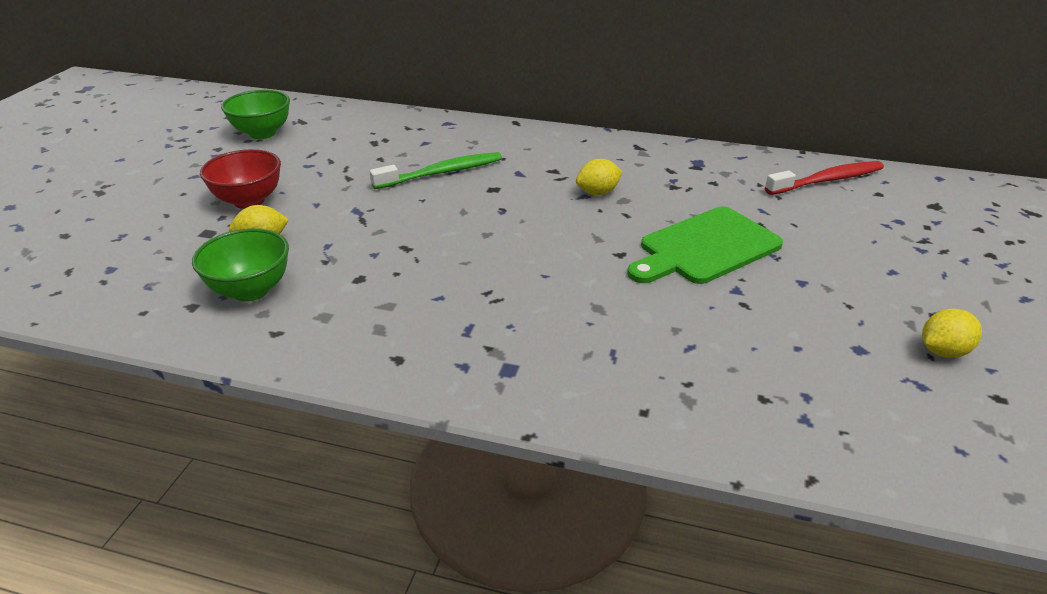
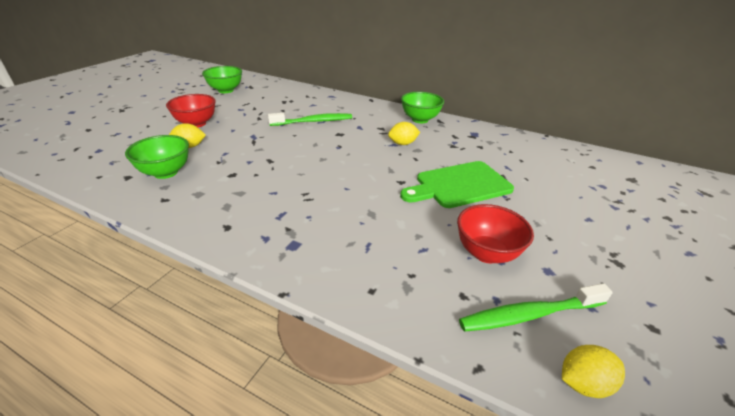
camera: 10 degrees right, 0 degrees up
red toothbrush [765,161,884,195] -> none
yellow lemon [922,309,982,358] -> yellow lemon moved to [562,345,625,398]
none -> green bowl [401,92,444,123]
none -> red bowl [457,204,534,263]
none -> green toothbrush [459,283,613,332]

